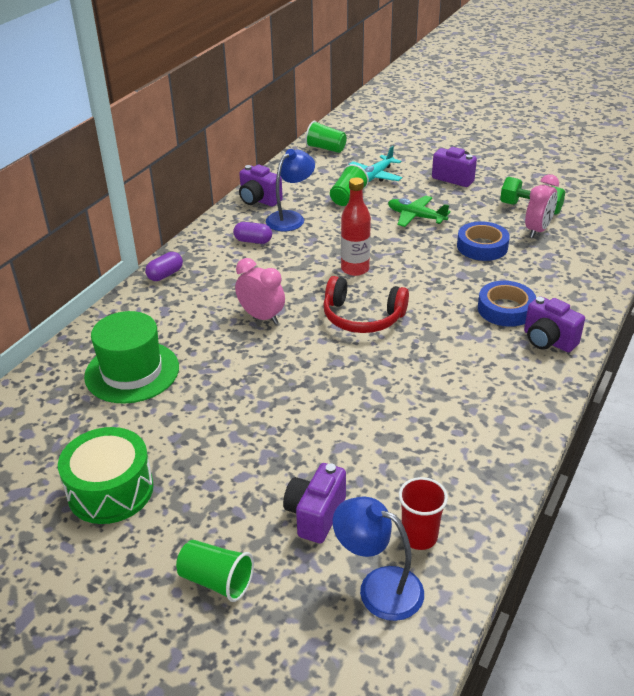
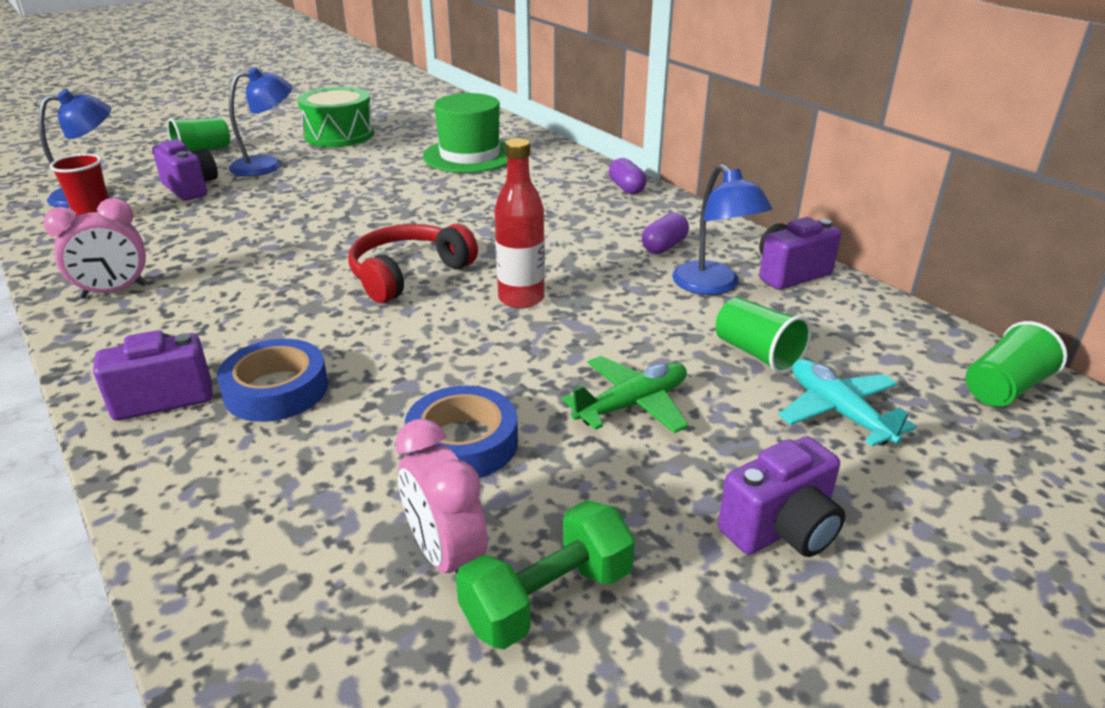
camera: 115 degrees right, 5 degrees down
pink clock [235,258,285,324] -> pink clock moved to [43,198,147,298]
none -> blue lamp [229,67,293,176]

